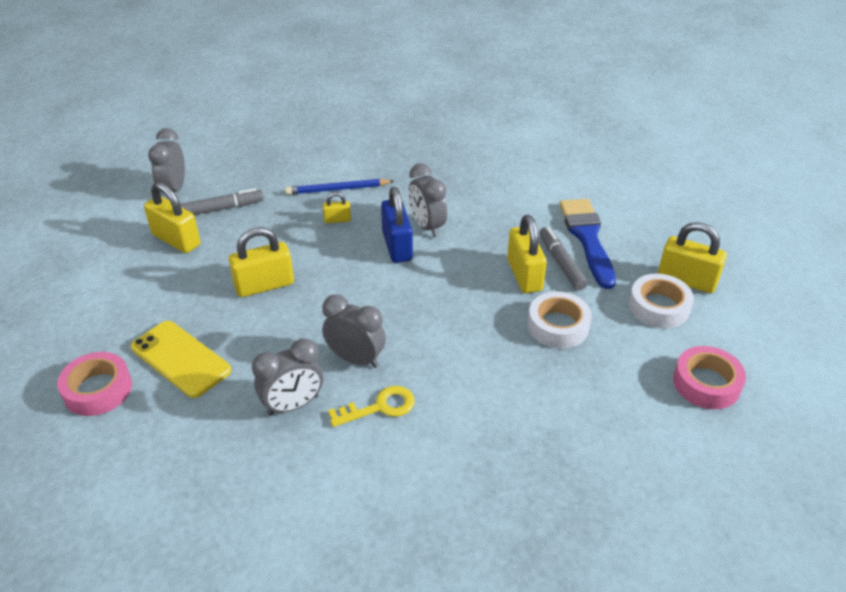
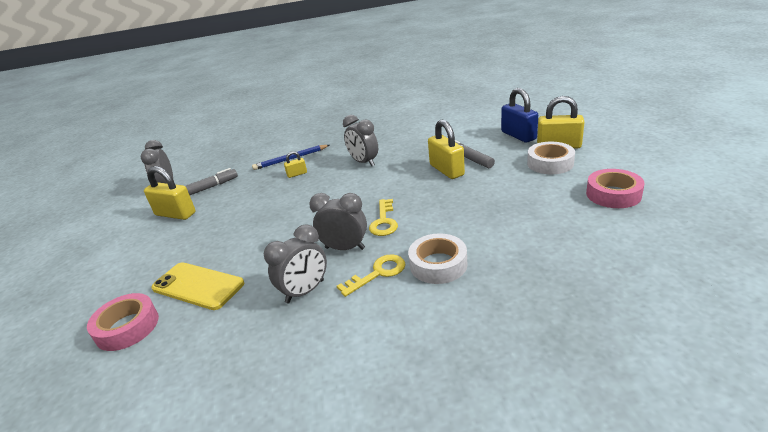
camera: 10 degrees left, 10 degrees down
yellow padlock [229,227,294,297] -> none
blue padlock [381,187,413,263] -> blue padlock moved to [501,88,538,142]
white tape [528,292,592,348] -> white tape moved to [408,233,467,284]
blue brush [559,199,616,289] -> none
none -> yellow key [369,199,398,236]

